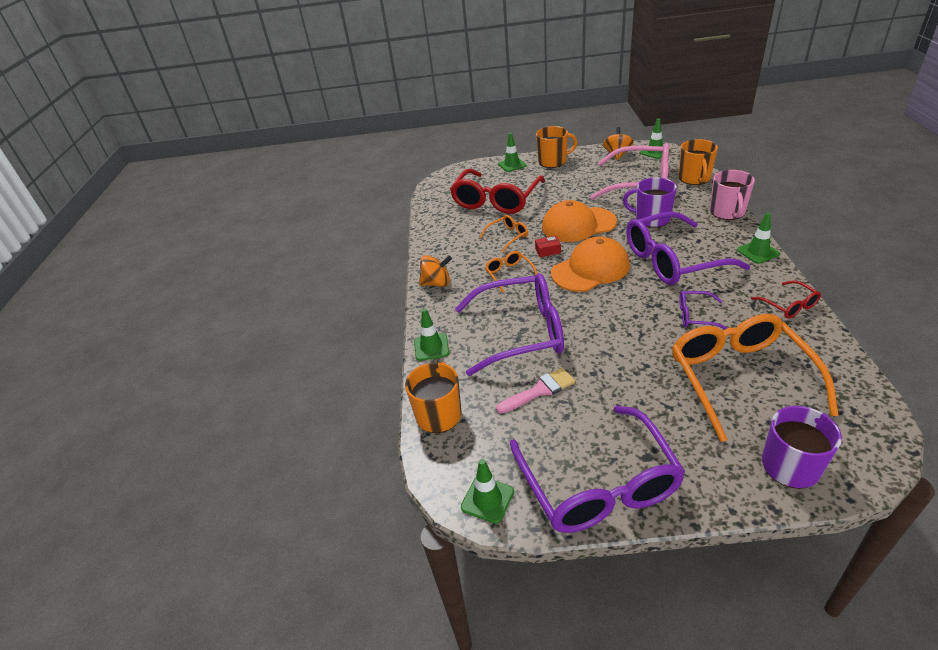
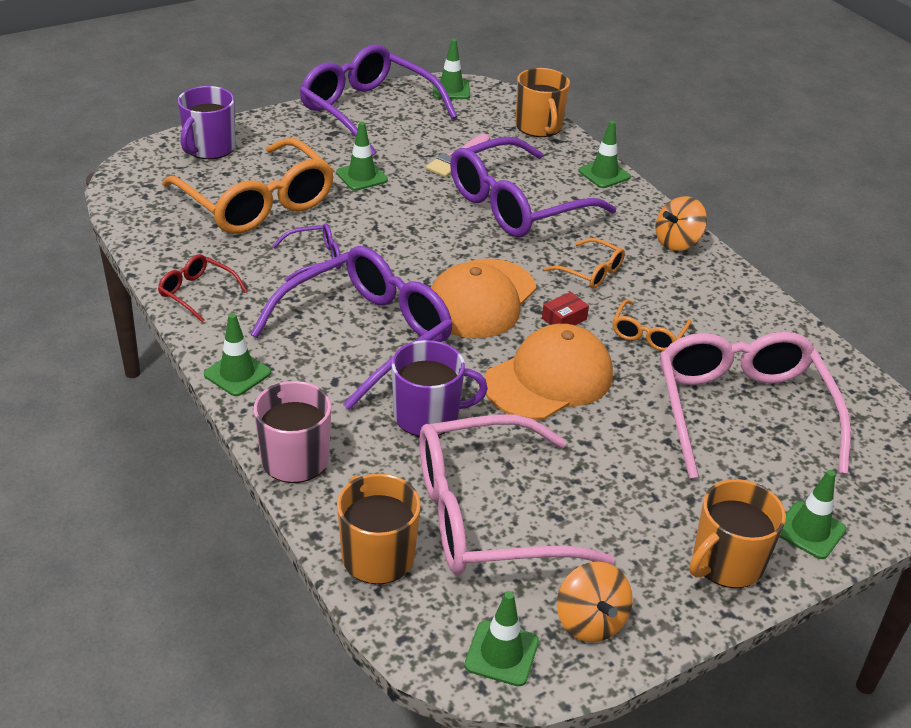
camera: 145 degrees right, 0 degrees up
red glasses [450,169,545,214] -> pink glasses [660,332,851,479]
none -> green traffic cone [336,122,388,191]

